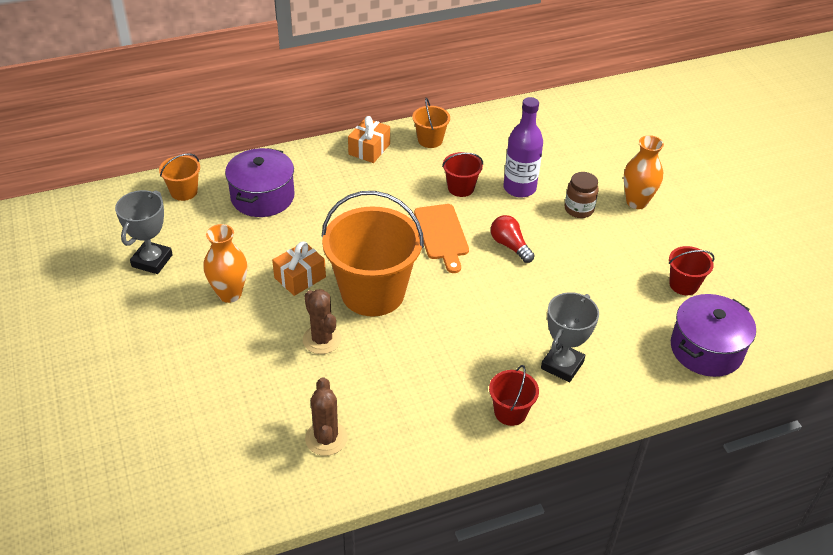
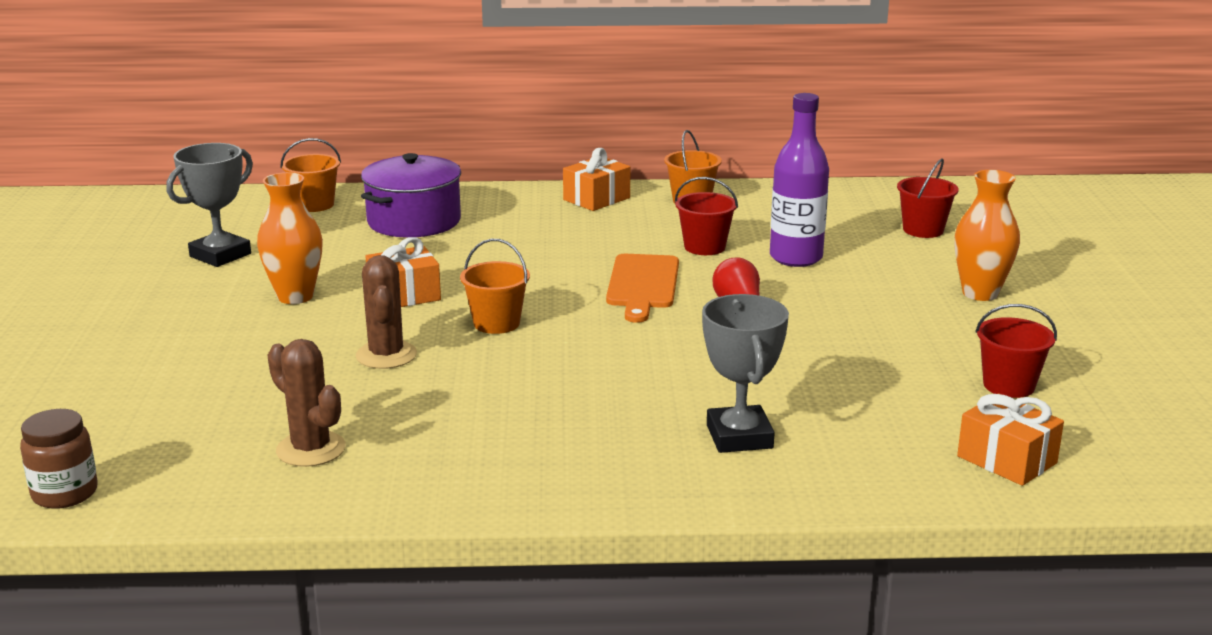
camera: 20 degrees right, 20 degrees down
brown cactus [305,377,348,456] -> brown cactus turned 60 degrees counterclockwise [267,339,346,467]
orange bucket [321,191,424,316] -> orange bucket [460,239,530,334], size x0.46
red bucket [489,365,539,426] -> red bucket moved to [897,158,959,238]
grey trophy [541,292,599,382] -> grey trophy turned 60 degrees counterclockwise [702,294,789,453]
brown jar [565,172,599,218] -> brown jar moved to [20,409,98,509]
purple pot [671,294,756,377] -> orange gift [957,394,1064,486]

